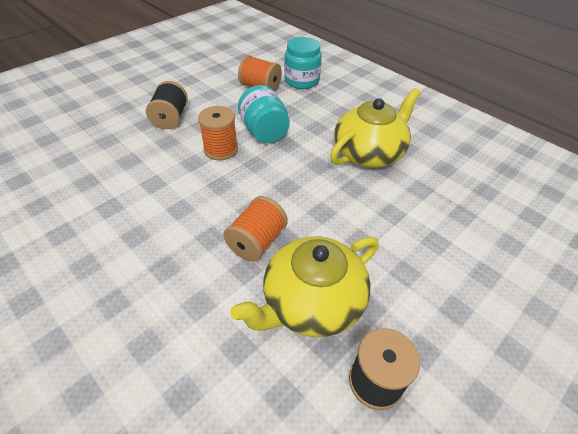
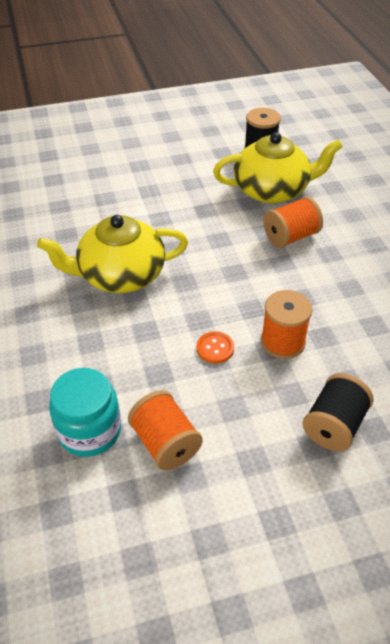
camera: 150 degrees left, 0 degrees up
turquoise jar [238,85,290,143] -> orange button [197,331,234,364]

